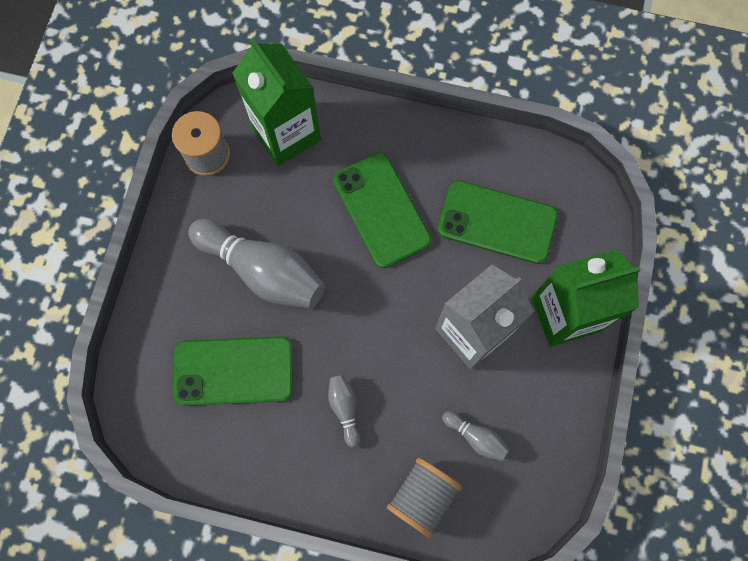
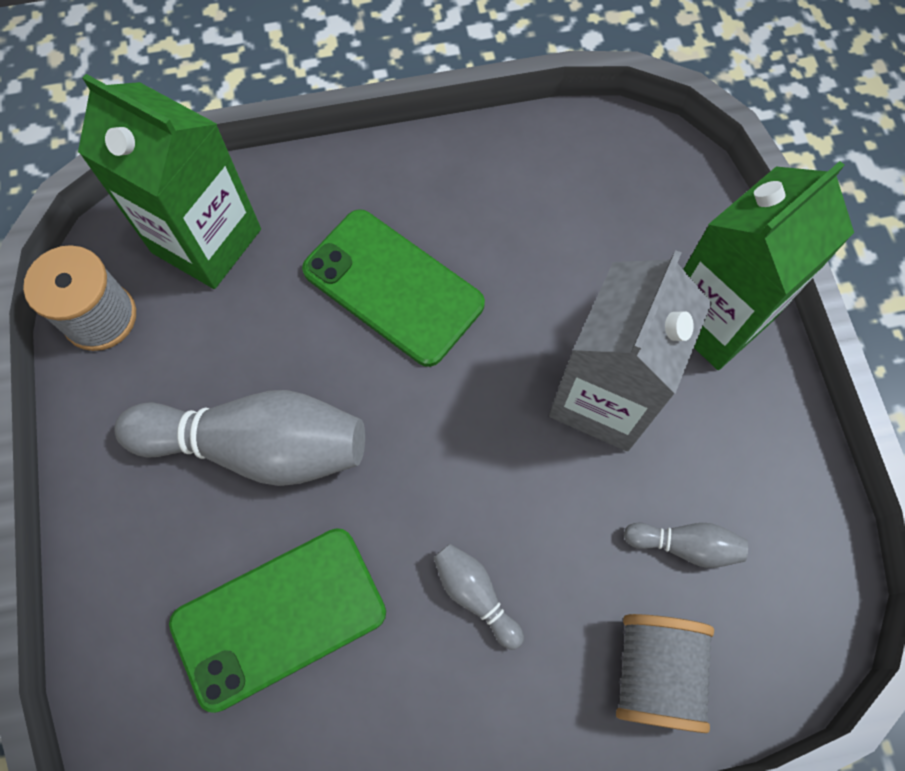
camera: 25 degrees left, 5 degrees down
green phone [438,180,558,264] -> none

